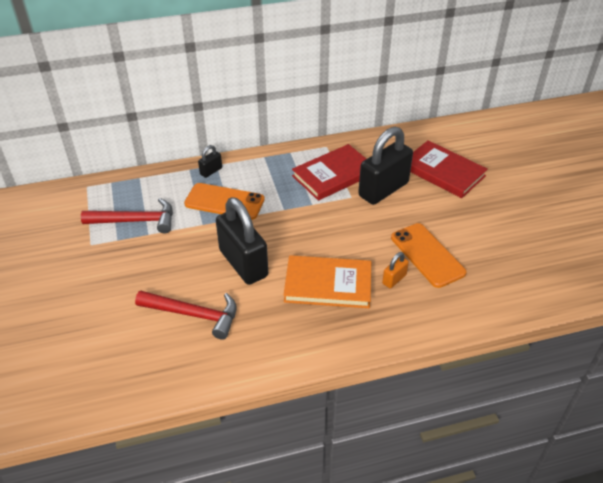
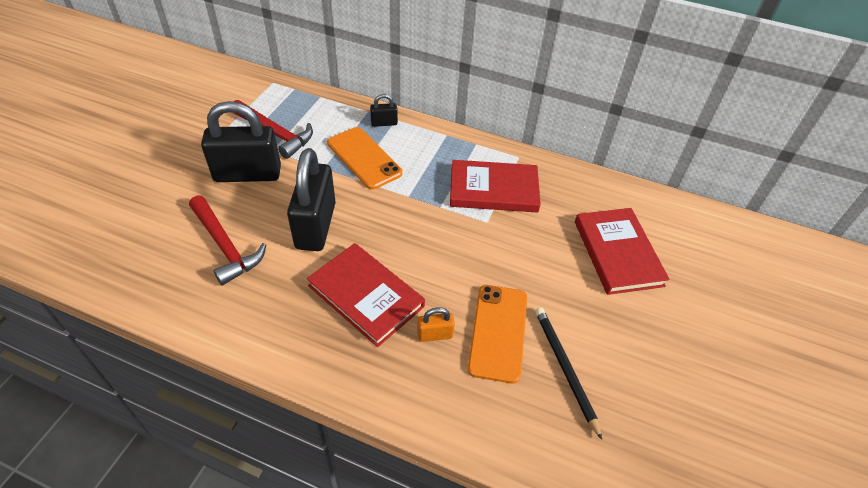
camera: 35 degrees right, 5 degrees up
orange book [284,255,371,308] -> red book [307,243,425,347]
black padlock [358,127,413,205] -> black padlock moved to [201,101,281,182]
none -> black pencil [535,307,602,440]

